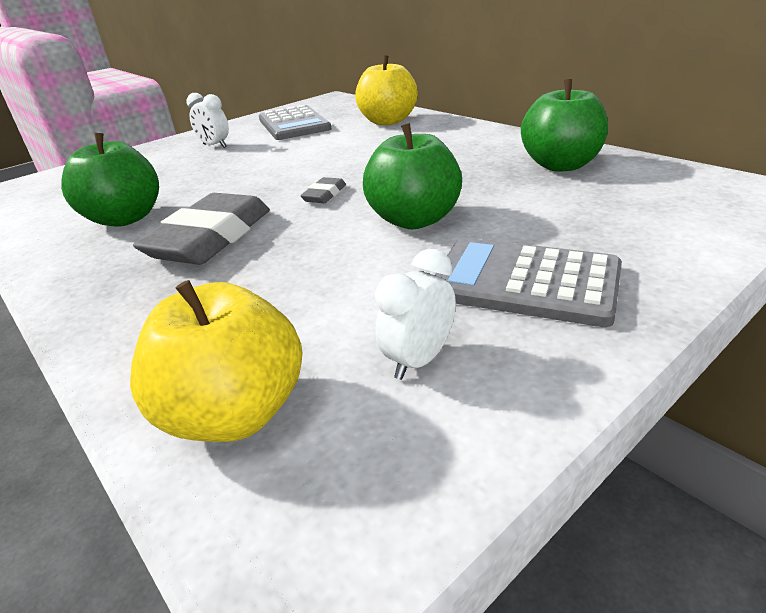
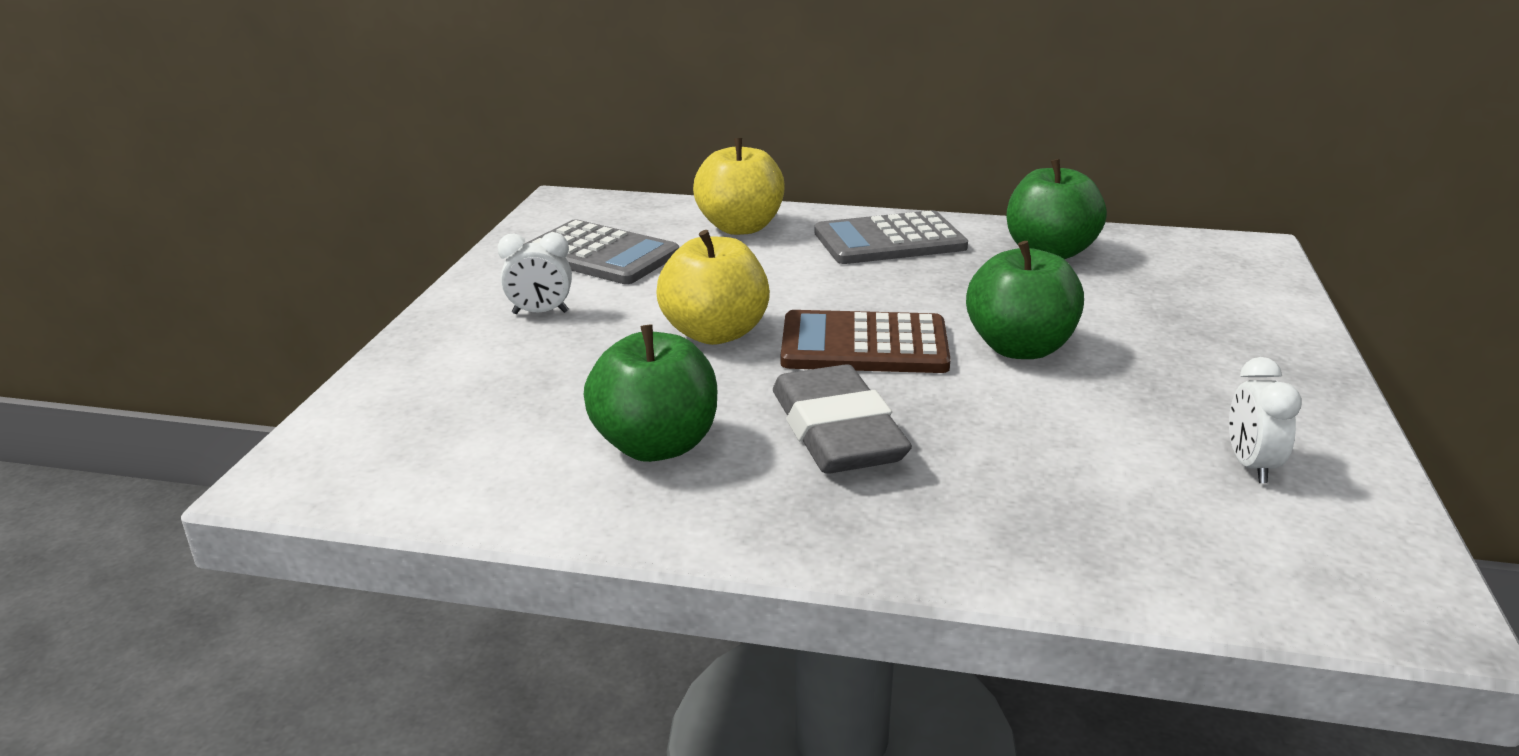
camera: 40 degrees left, 5 degrees down
yellow apple [130,280,303,442] -> yellow apple moved to [656,230,770,345]
grey eraser [300,177,346,203] -> brown calculator [781,310,951,373]
grey calculator [435,238,622,327] -> grey calculator moved to [815,210,968,264]

